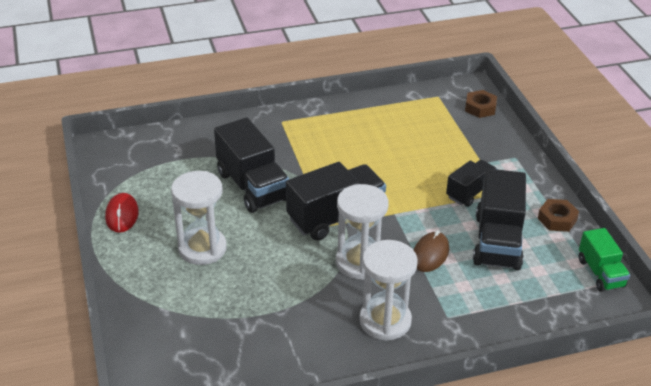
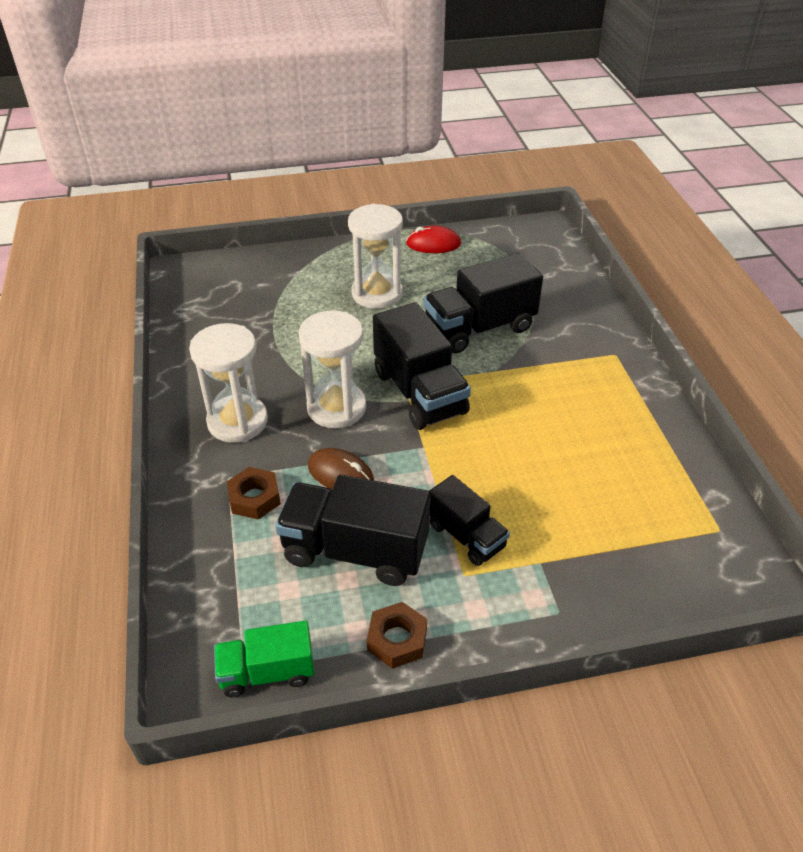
camera: 95 degrees right, 5 degrees up
brown nut [465,90,497,118] -> brown nut moved to [227,467,281,520]

